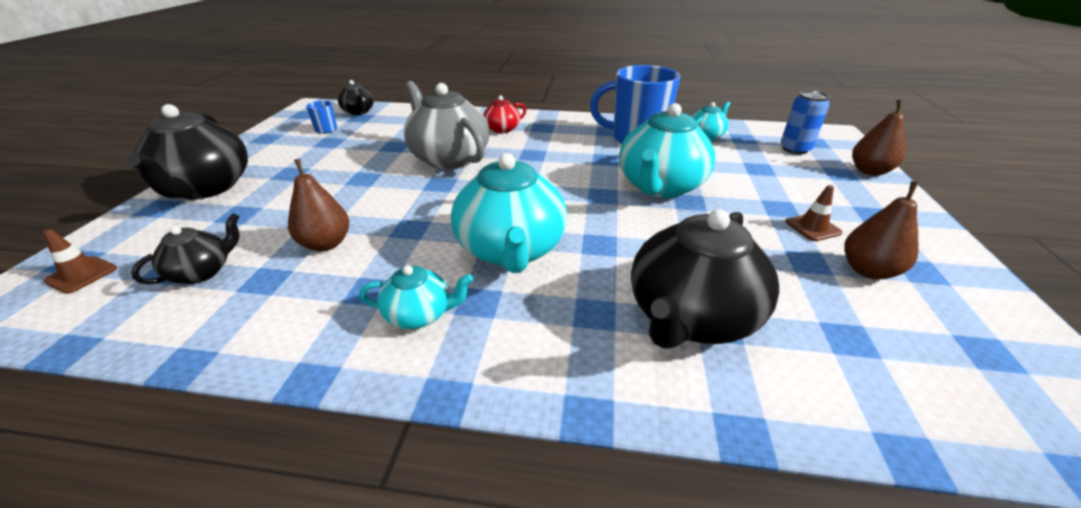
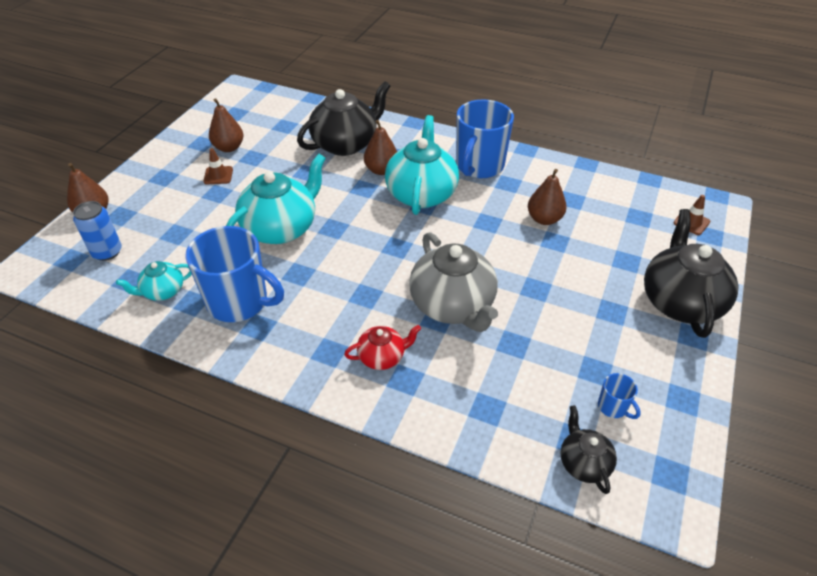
camera: 165 degrees left, 10 degrees up
black teapot [131,213,240,284] -> none
turquoise teapot [359,265,473,329] -> blue mug [456,99,514,178]
none -> brown pear [364,120,397,175]

